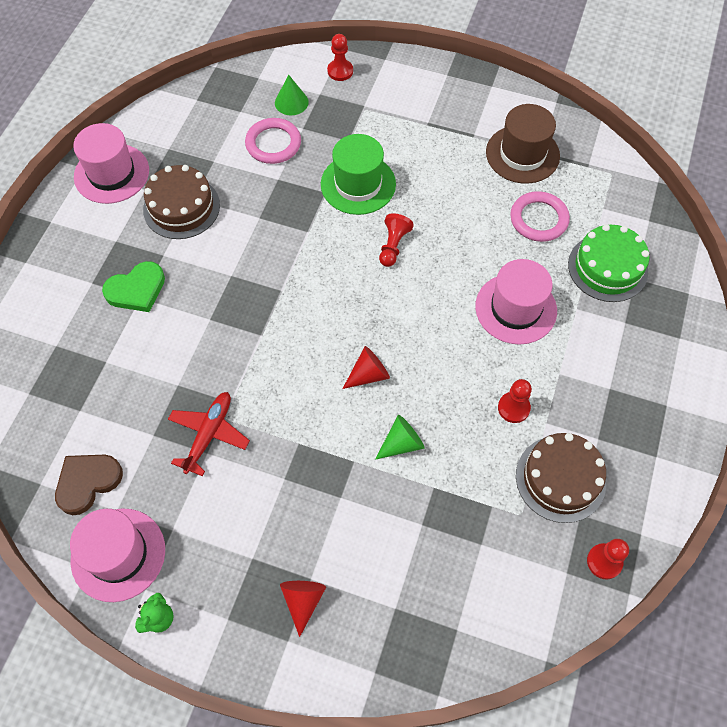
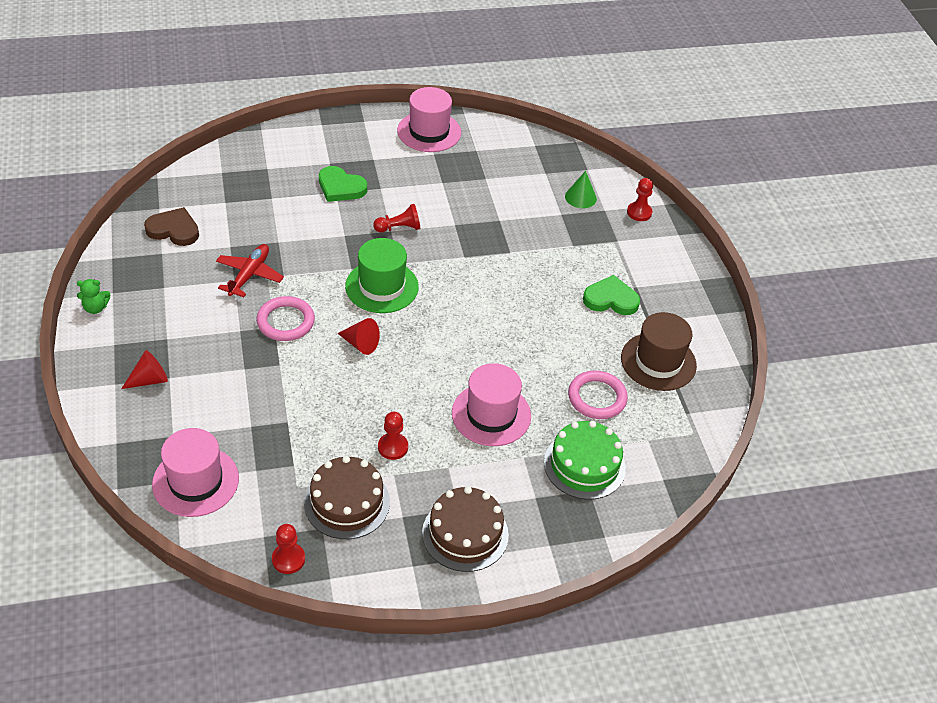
camera: 55 degrees right, 15 degrees down
pink hat [70,509,165,602] -> pink hat moved to [152,428,239,517]
brown cake [143,165,220,239] -> brown cake moved to [422,486,509,572]
red plane [168,392,250,476] -> red plane turned 60 degrees counterclockwise [216,244,284,297]
pink ring [245,118,301,164] -> pink ring moved to [256,296,315,341]
green hat [321,134,396,215] -> green hat moved to [345,238,419,313]
green cone [375,415,425,460] -> none
red pawn [379,213,414,267] -> red pawn moved to [373,204,420,233]
none -> green heart [583,275,640,315]

